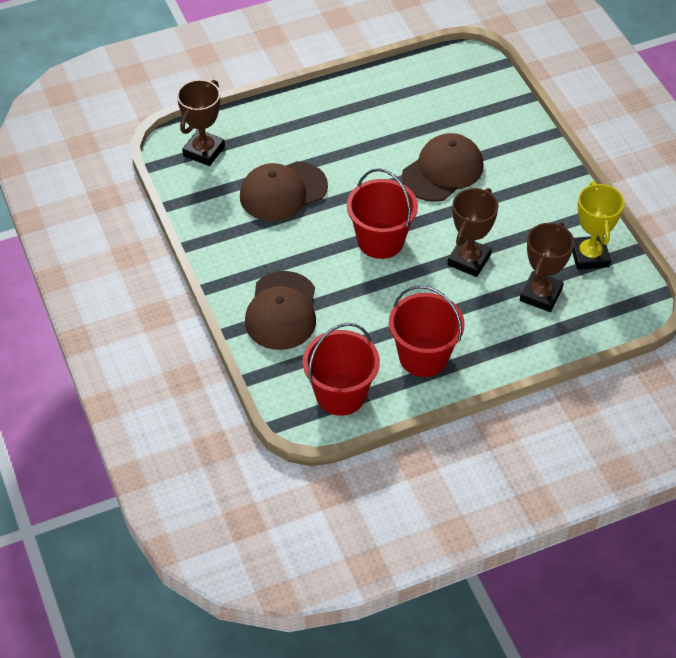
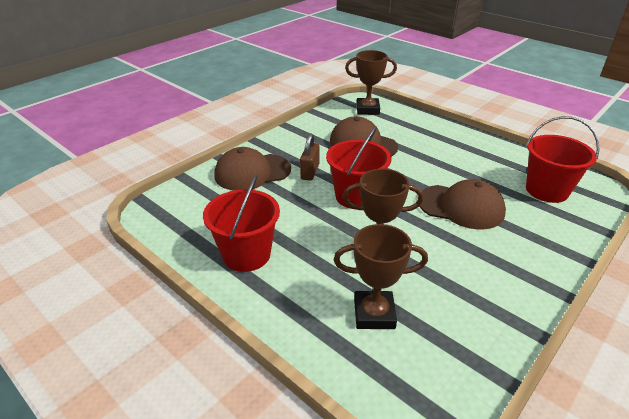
camera: 65 degrees right, 15 degrees down
red bucket [303,323,380,416] -> red bucket moved to [526,116,600,203]
yellow trophy [572,181,625,270] -> none
none -> brown padlock [300,134,320,181]

